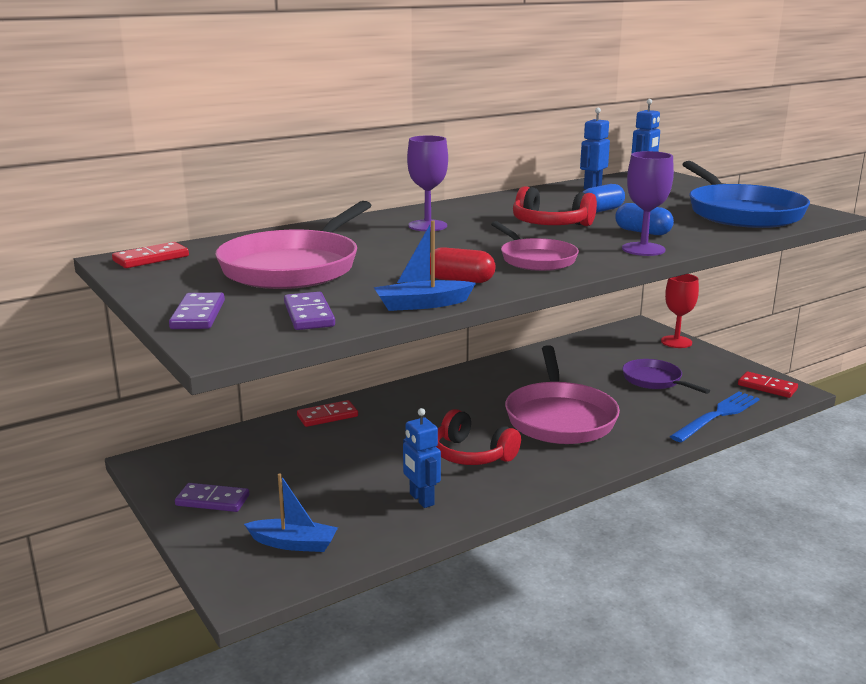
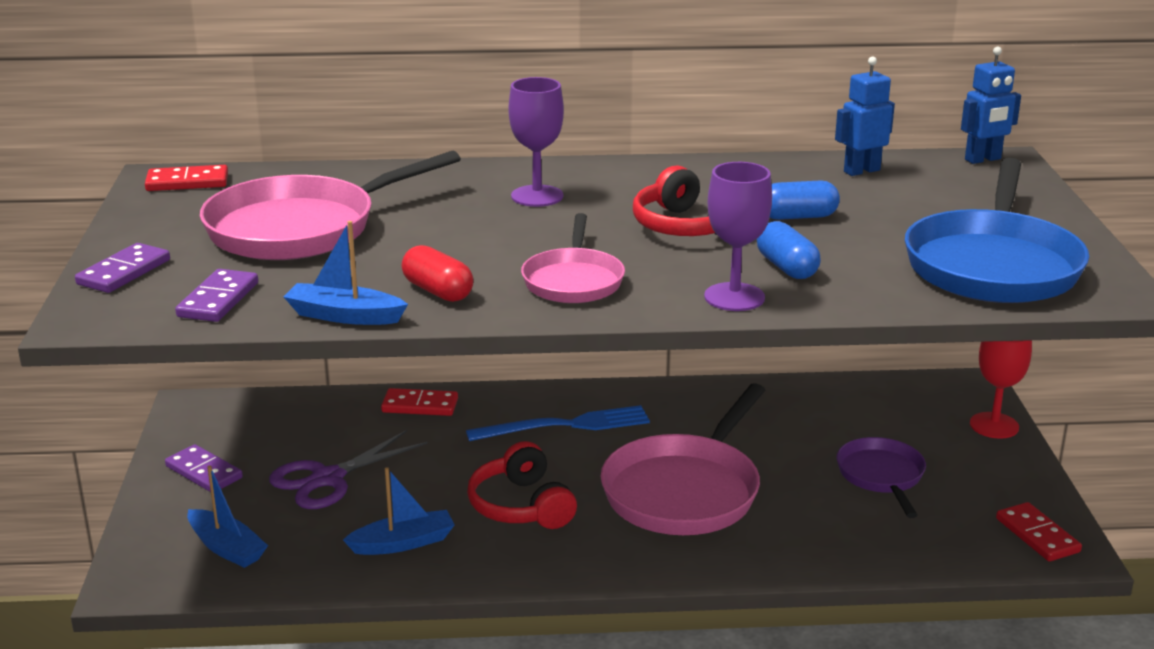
camera: 30 degrees right, 5 degrees up
blue robot [403,408,441,508] -> blue boat [343,467,455,555]
blue fork [670,392,760,442] -> blue fork moved to [466,405,650,441]
none -> purple scissors [269,430,428,509]

